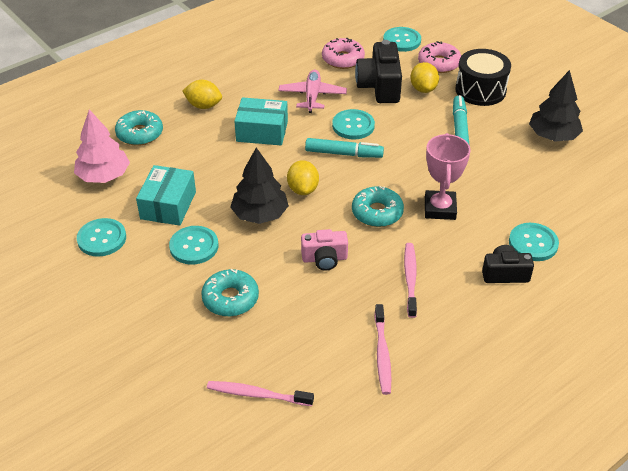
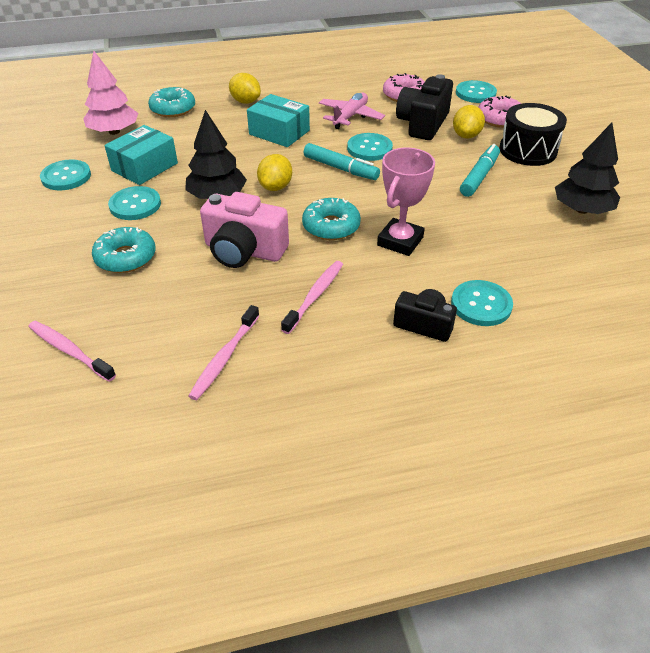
camera: 25 degrees right, 0 degrees up
pink camera [301,229,348,271] -> pink camera [200,192,289,268], size x1.61

